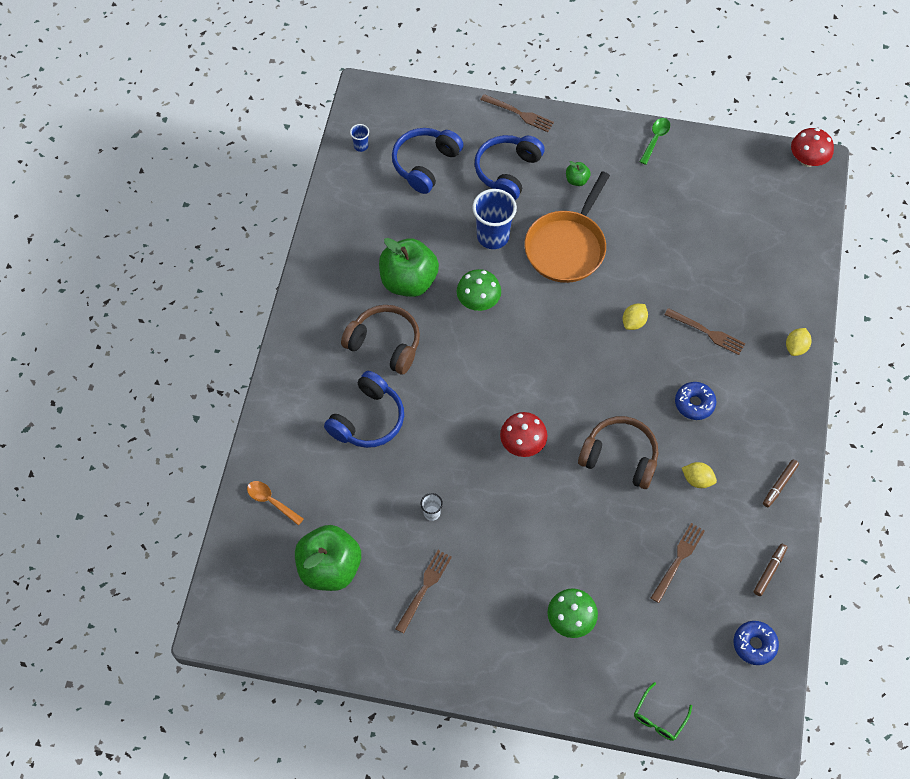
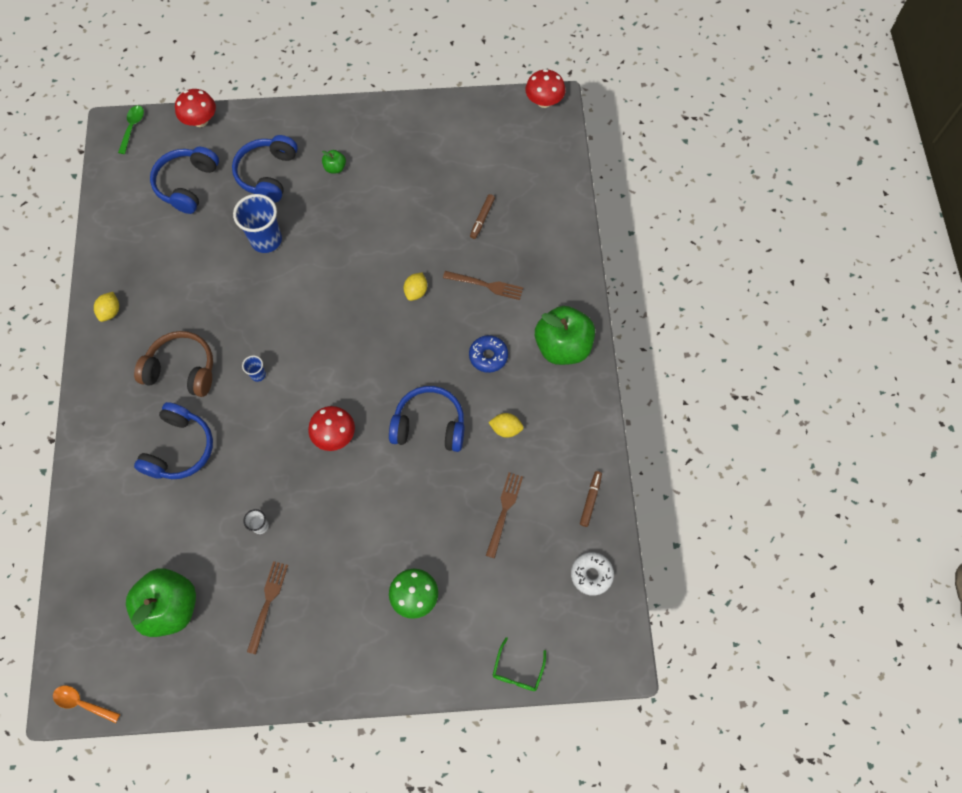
camera: 15 degrees left, 5 degrees up
orange spoon [247,481,304,526] -> orange spoon moved to [53,686,120,723]
blue cup [350,124,369,152] -> blue cup moved to [242,355,266,382]
green apple [379,238,439,297] -> green apple moved to [535,306,595,365]
green mushroom [457,269,501,311] -> none
brown fork [480,94,554,132] -> none
orange pan [524,171,610,283] -> none
brown headphones [578,416,658,489] -> blue headphones [389,386,465,452]
green spoon [640,118,670,165] -> green spoon moved to [118,106,144,154]
blue donut [734,621,779,665] -> white donut [571,552,614,596]
brown marker [763,459,799,507] -> brown marker moved to [470,194,495,239]
yellow lemon [786,328,811,356] -> yellow lemon moved to [94,292,119,322]
none -> red mushroom [175,89,216,127]

